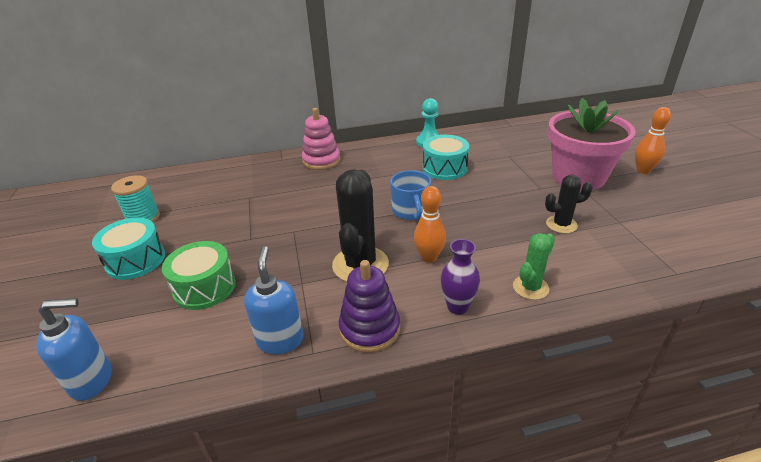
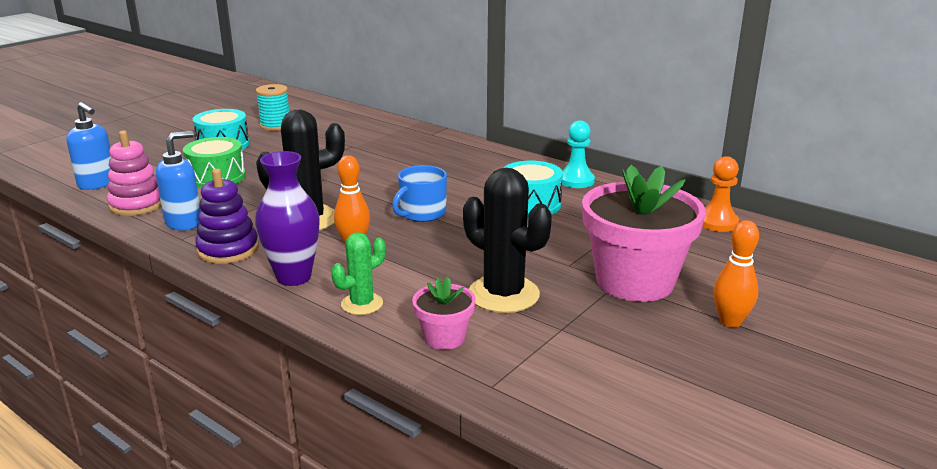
camera: 50 degrees right, 10 degrees down
pink stacking toy [302,108,340,170] -> pink stacking toy moved to [107,130,162,216]
purple vase [441,239,480,315] -> purple vase [255,151,320,286], size x1.51
green cactus [513,233,555,300] -> green cactus turned 45 degrees counterclockwise [331,232,386,315]
black cactus [545,175,593,234] -> black cactus [463,168,552,313], size x1.74
none -> pink flower pot [412,277,476,350]
none -> orange pawn [702,156,739,232]

